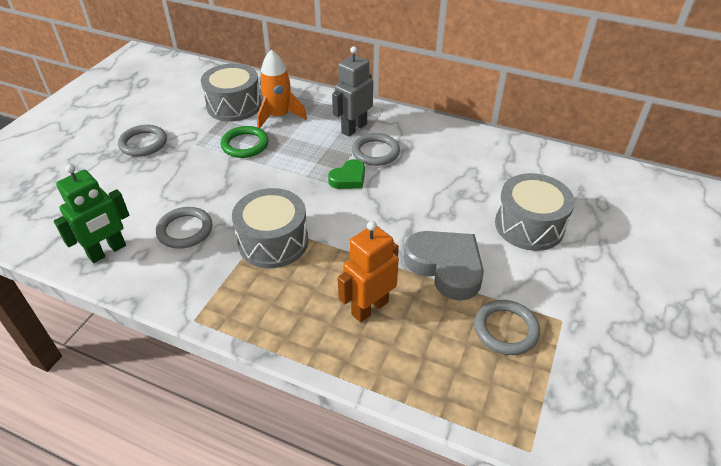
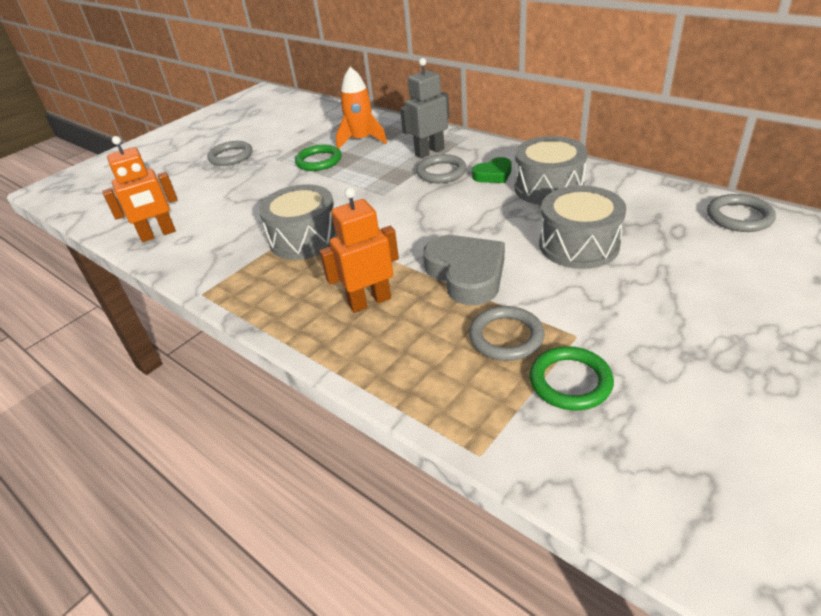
camera: 20 degrees right, 5 degrees down
green robot [54,164,129,263] -> orange robot [102,136,178,242]
grey ring [156,207,212,249] -> grey ring moved to [707,194,776,232]
grey drum [201,63,262,122] -> grey drum moved to [515,136,587,205]
green heart [328,159,365,189] -> green heart moved to [472,157,511,183]
none -> green ring [530,346,614,410]

